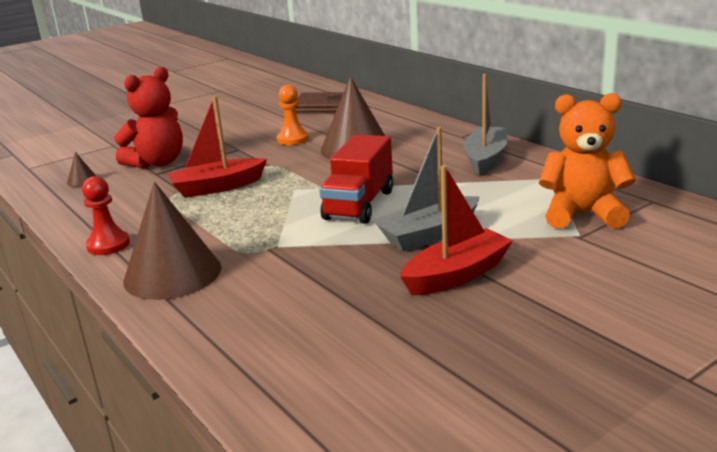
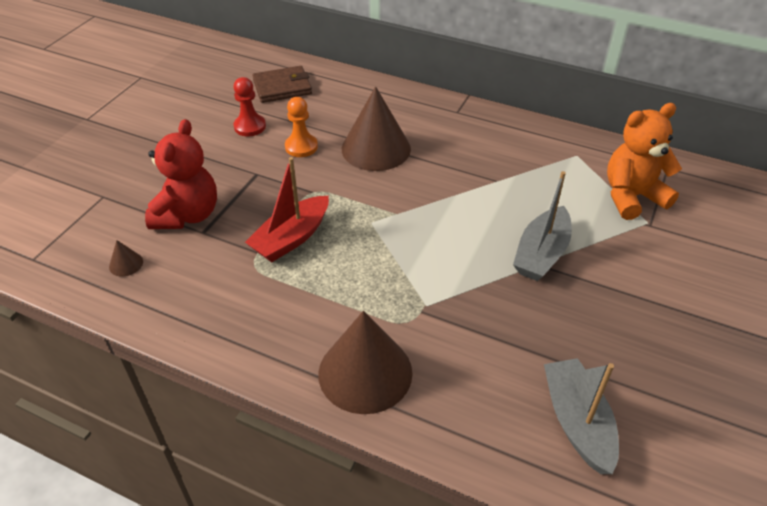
camera: 30 degrees left, 20 degrees up
red pawn [82,176,130,255] -> red pawn moved to [233,77,266,136]
red truck [319,134,393,224] -> none
red boat [400,165,513,295] -> none
grey boat [464,74,508,176] -> grey boat moved to [544,358,619,474]

